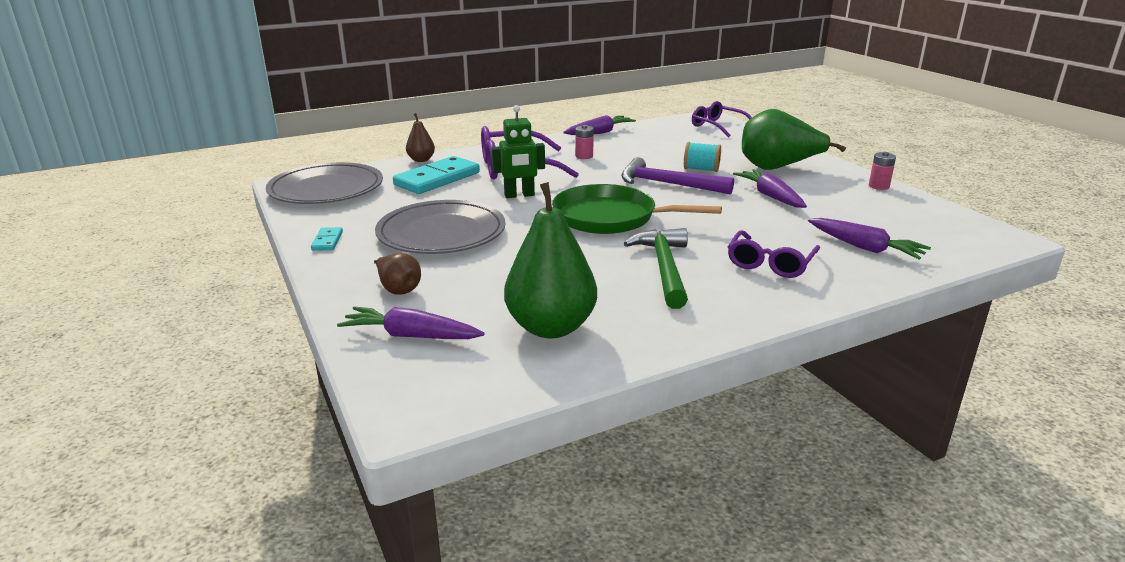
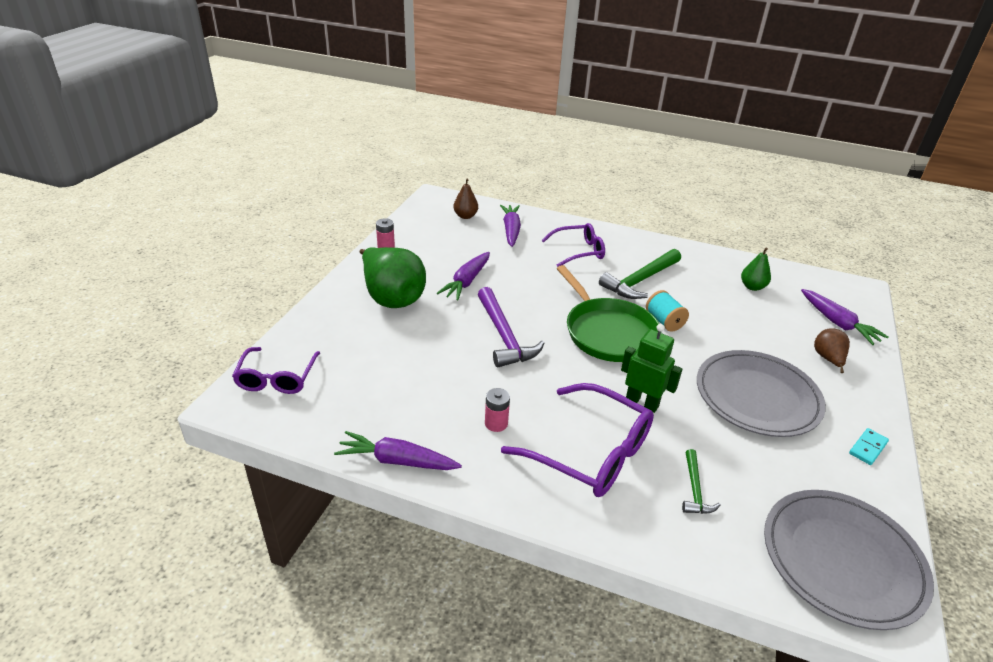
camera: 135 degrees left, 10 degrees up
turquoise domino [393,156,480,194] -> green hammer [682,449,720,514]
brown pear [406,113,435,162] -> brown pear moved to [454,179,478,219]
green pear [504,182,597,338] -> green pear [741,247,771,291], size x0.50
turquoise spool [684,142,721,172] -> turquoise spool moved to [646,290,689,332]

